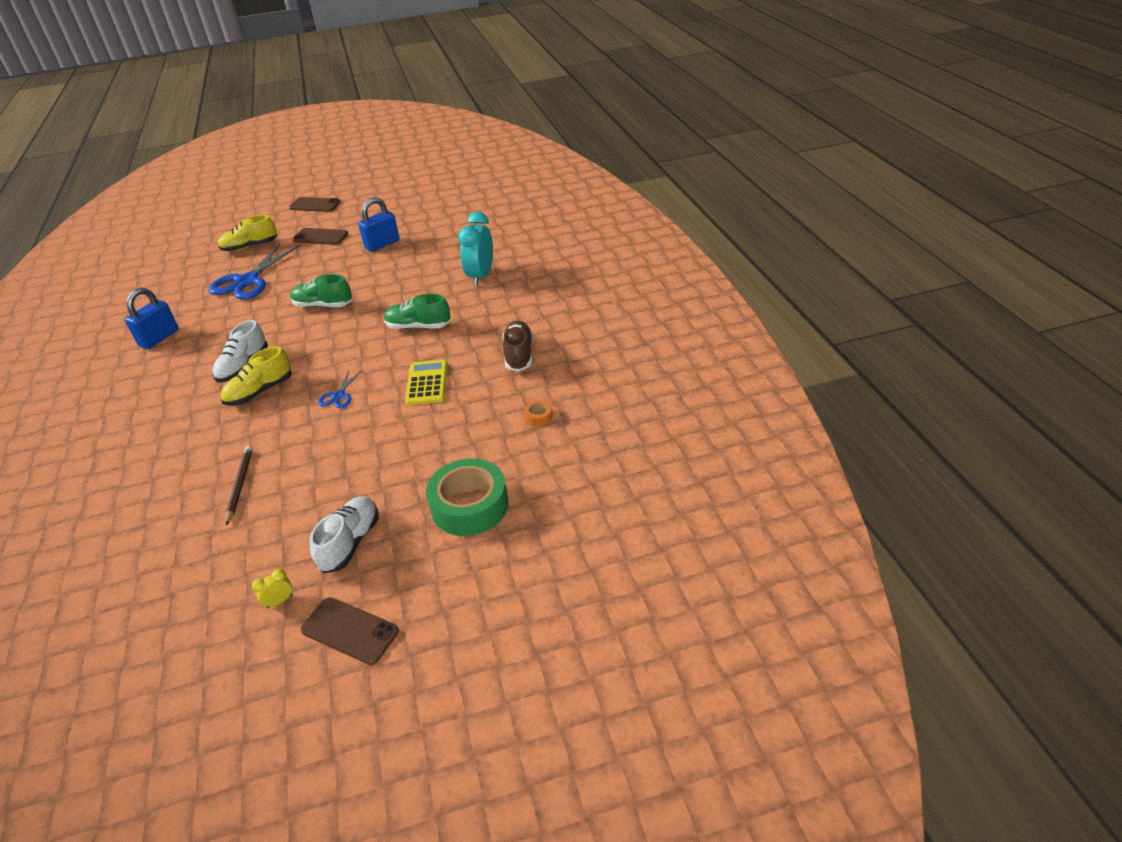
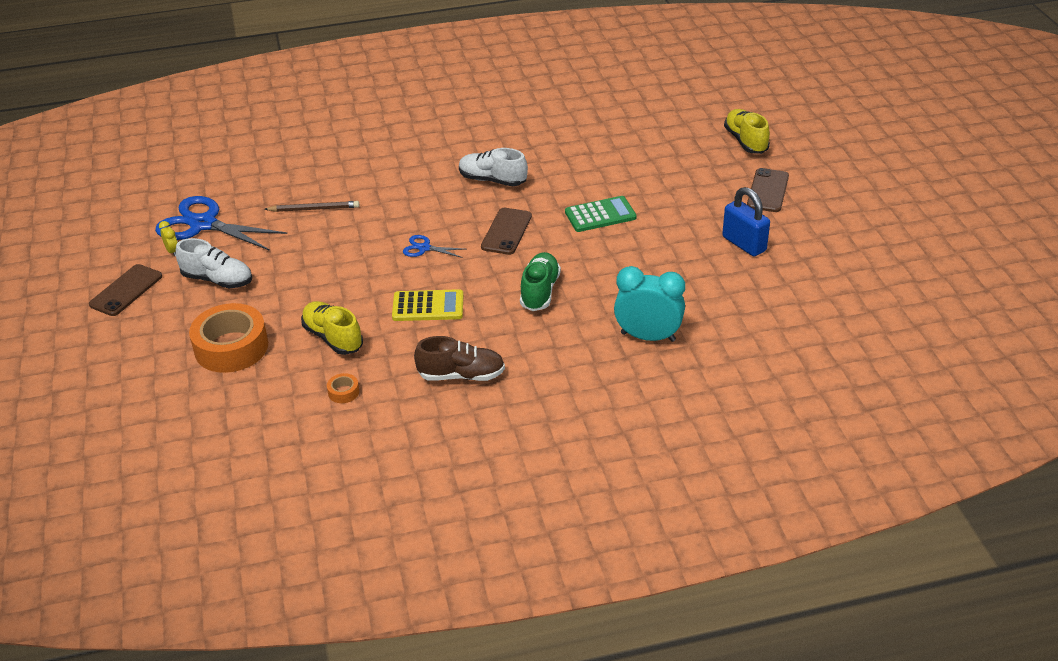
camera: 90 degrees right, 0 degrees up
blue padlock [125,288,179,349] -> none
blue scissors [209,243,299,300] -> blue scissors moved to [155,196,287,251]
yellow shoe [221,346,292,406] -> yellow shoe moved to [301,301,363,355]
brown phone [289,197,341,212] -> brown phone moved to [481,208,532,255]
green shoe [290,274,352,307] -> green calculator [565,196,637,232]
green tape [426,458,508,536] -> orange tape [189,303,268,373]

